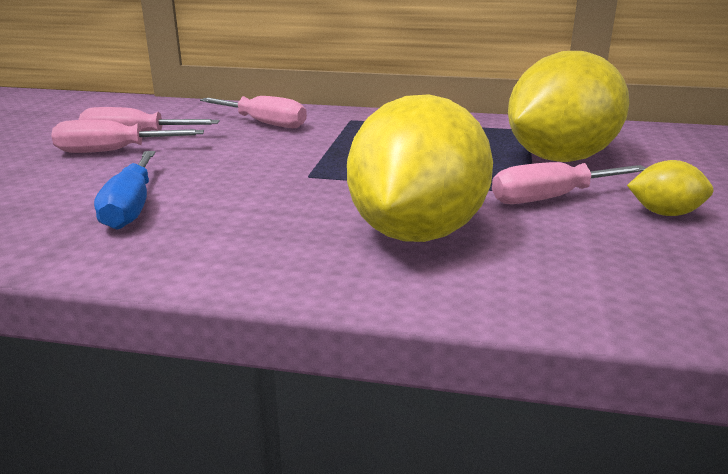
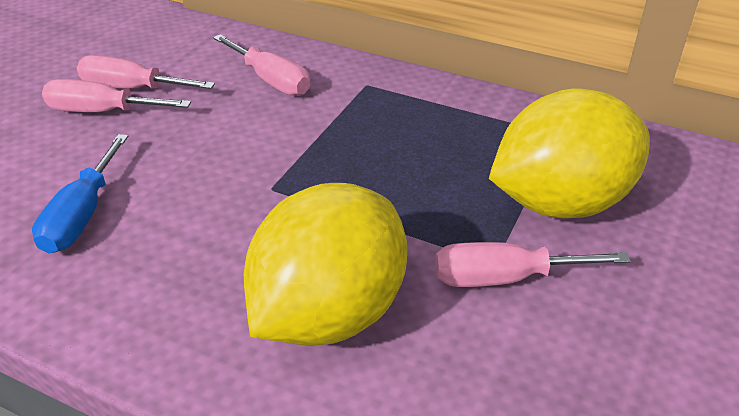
camera: 15 degrees right, 15 degrees up
yellow lemon [627,160,714,216] -> none

